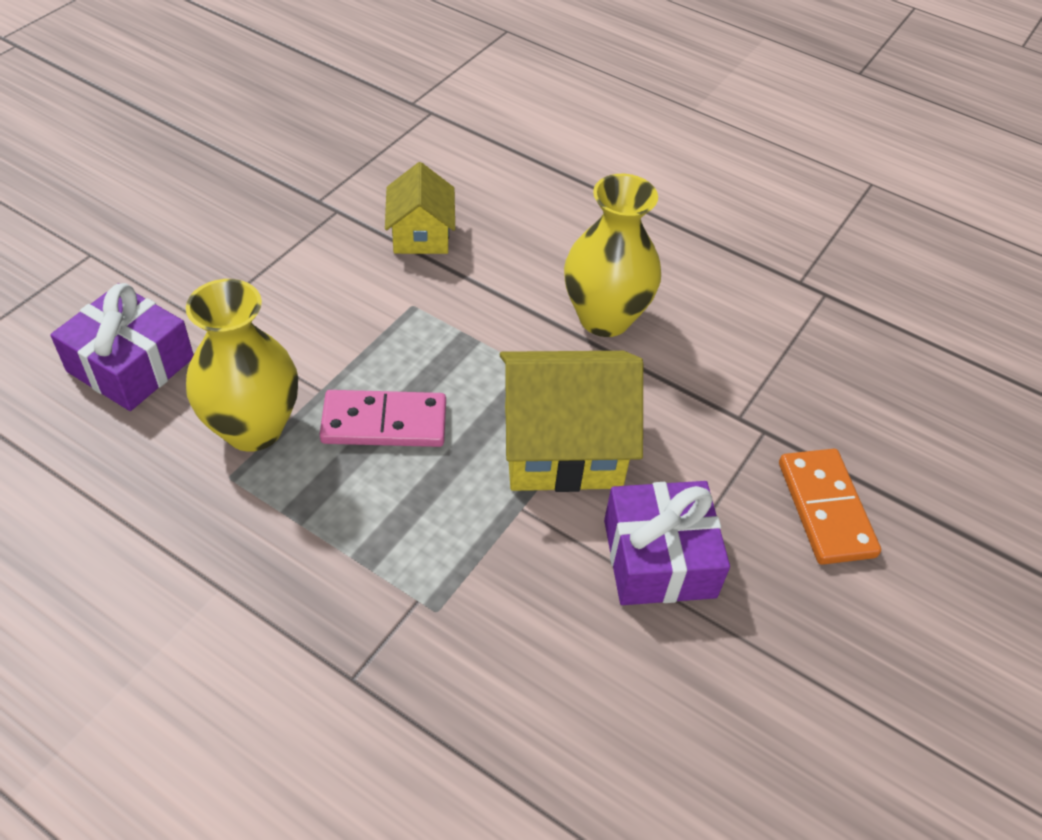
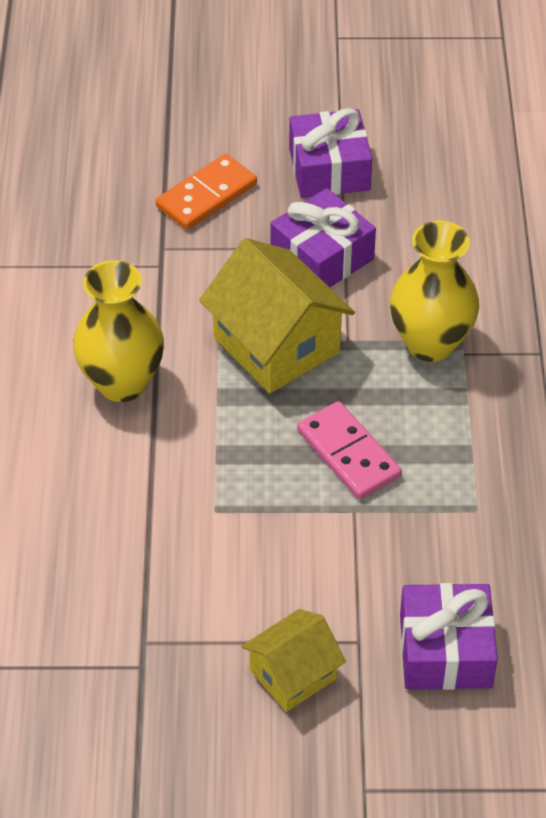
camera: 120 degrees left, 0 degrees up
yellow vase [186,279,298,452] -> yellow vase moved to [390,220,479,362]
yellow house [385,162,455,254] -> yellow house moved to [241,609,346,712]
none -> purple gift [289,108,372,198]

